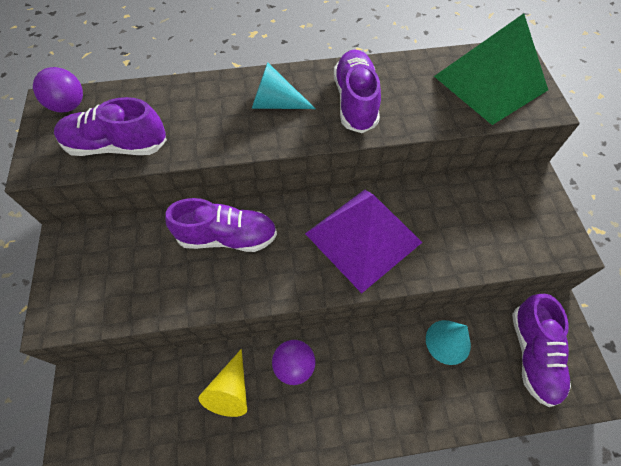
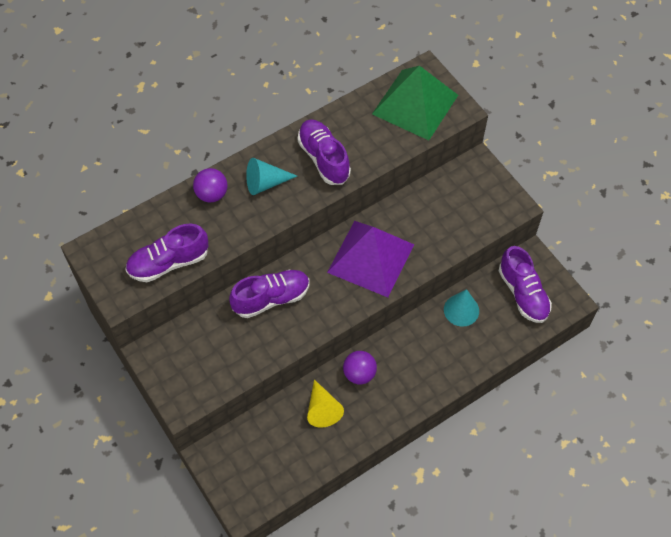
camera: 25 degrees left, 0 degrees up
purple ball [33,67,83,113] -> purple ball moved to [193,168,227,203]

